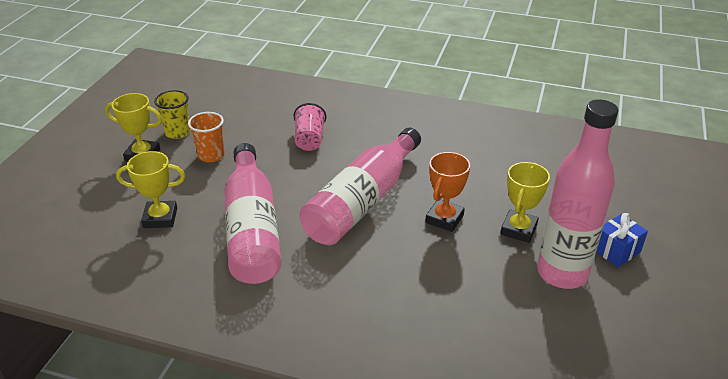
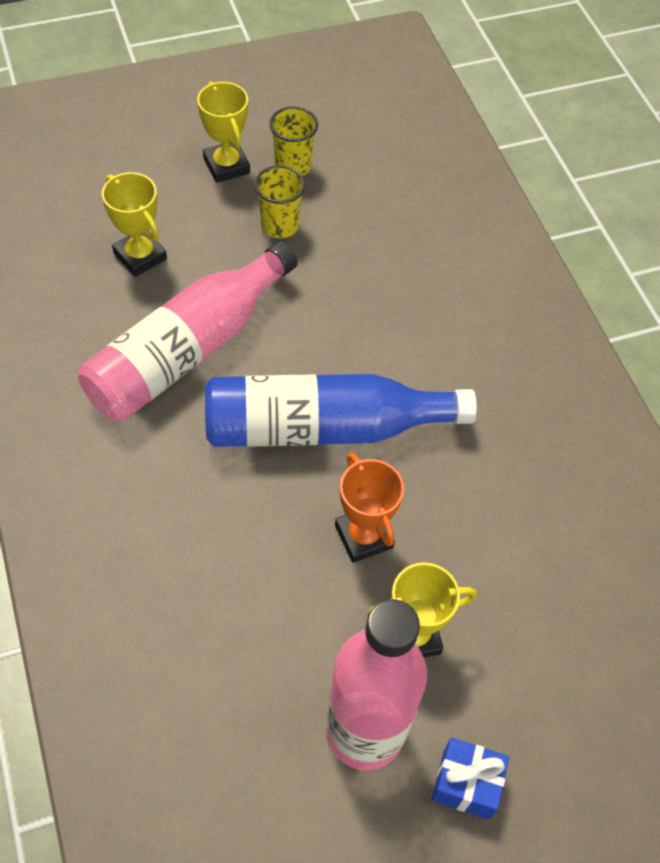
camera: 50 degrees right, 20 degrees up
orange cup [188,112,225,162] -> yellow cup [254,165,305,238]
pink cup [294,103,326,151] -> none
pink bottle [300,128,421,245] -> blue bottle [205,374,477,447]
orange trophy [425,152,470,232] -> orange trophy turned 75 degrees clockwise [335,453,404,563]

